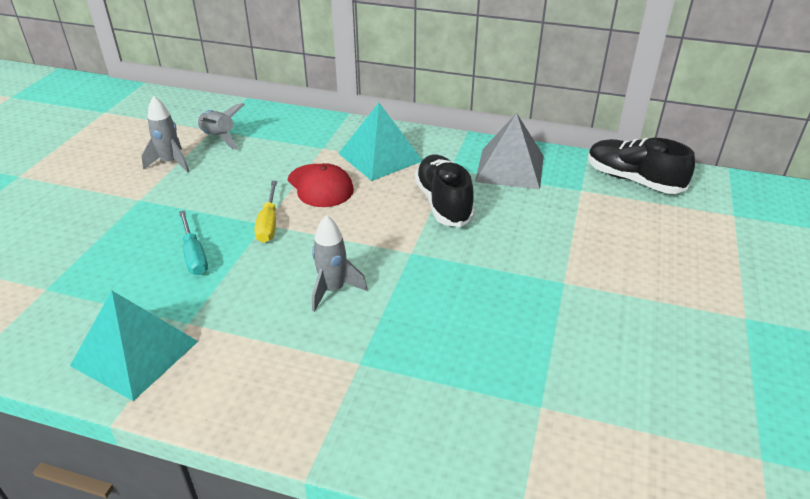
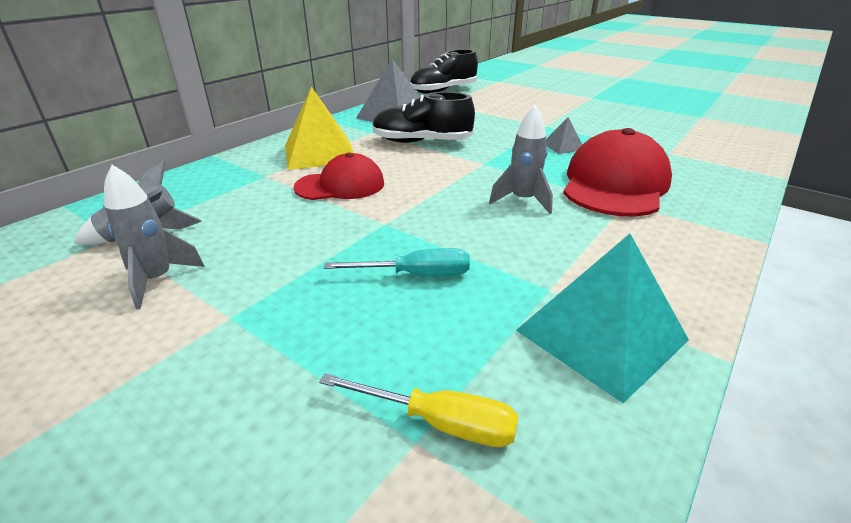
camera: 70 degrees left, 5 degrees down
yellow screwdriver [254,181,277,243] -> yellow screwdriver moved to [319,373,519,447]
turquoise pyramid [338,103,422,181] -> yellow pyramid [285,87,354,170]
none -> grey pyramid [546,117,583,154]
none -> red cap [563,128,672,216]

